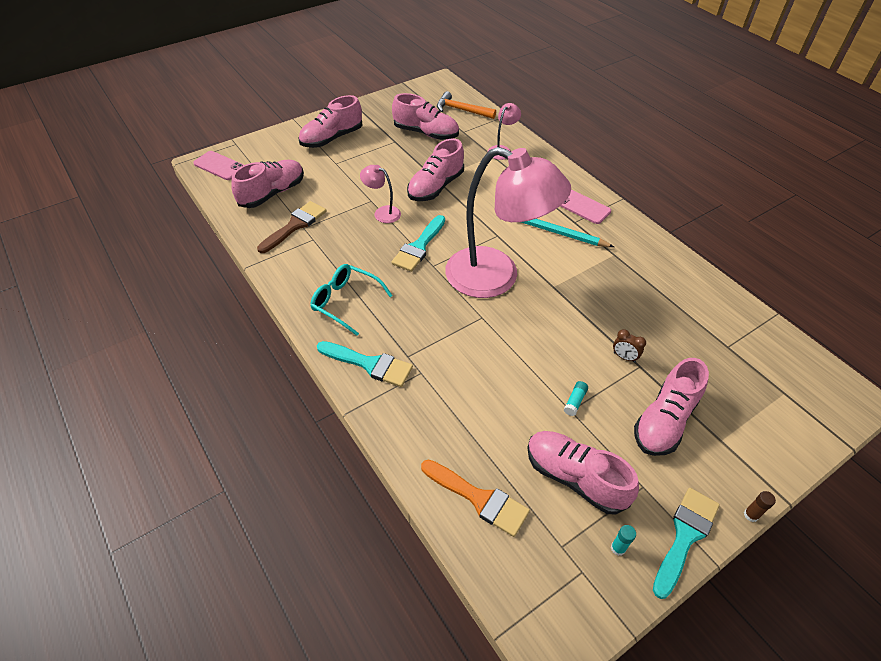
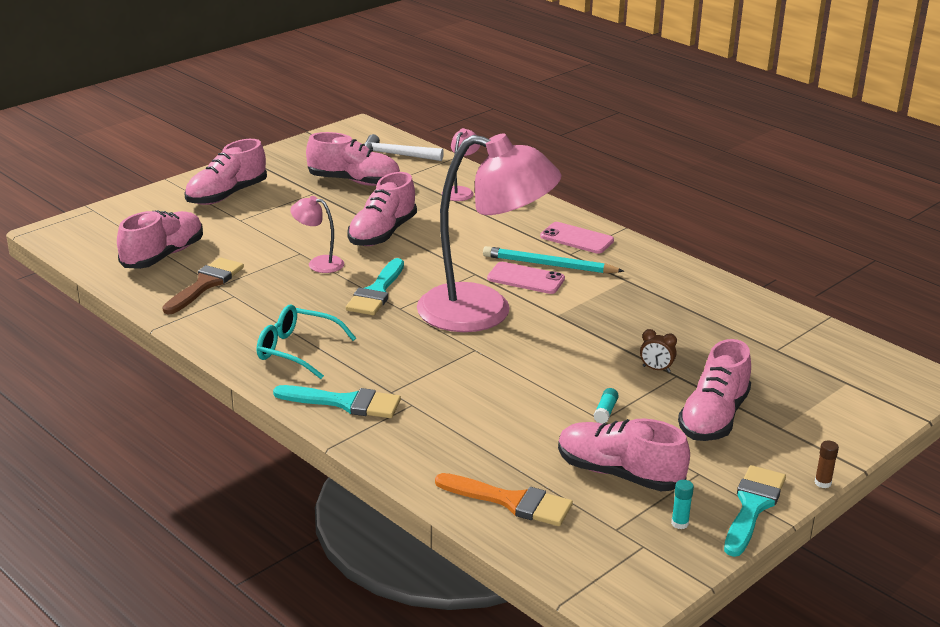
camera: 10 degrees left, 20 degrees down
pink phone [193,151,244,180] -> pink phone moved to [487,262,565,294]
orange hammer [437,91,496,119] -> white hammer [365,134,444,161]

